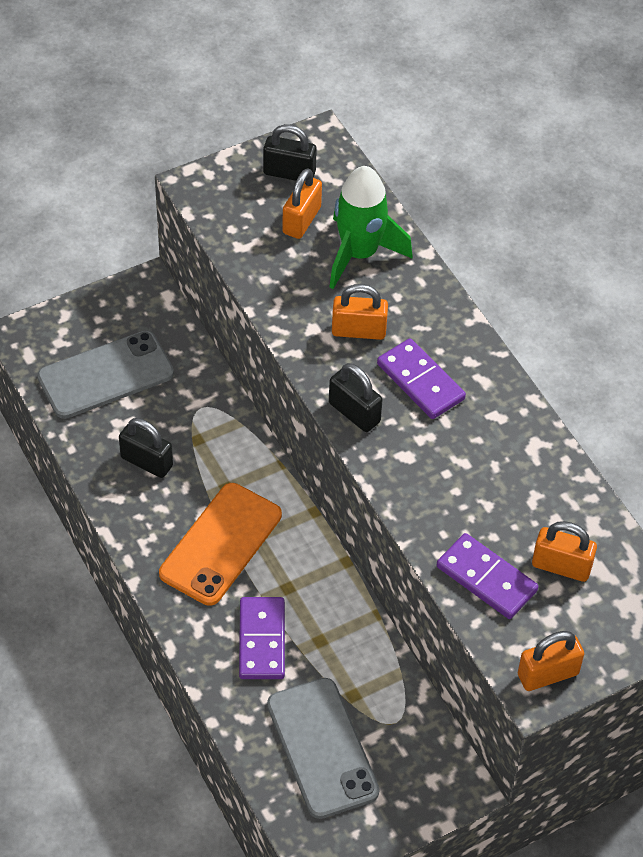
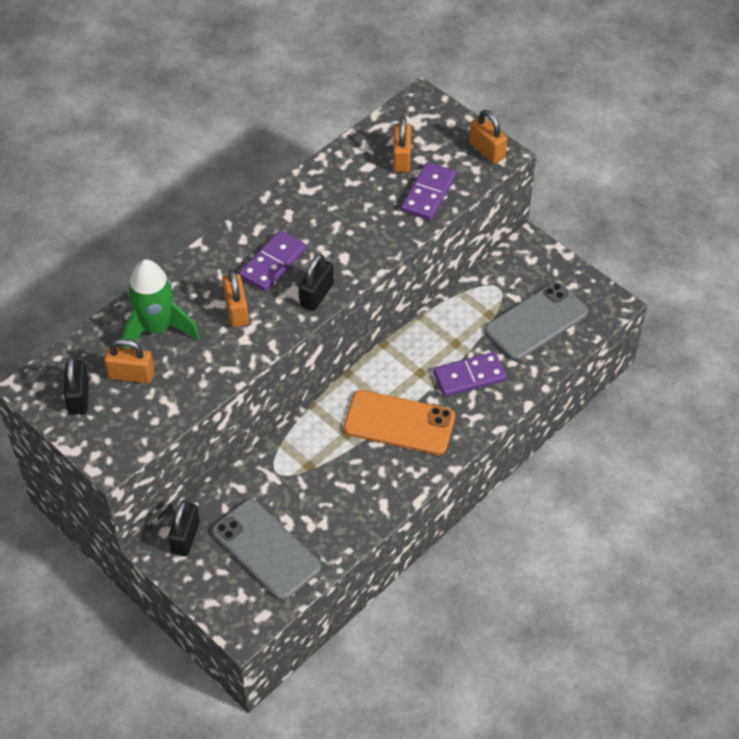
camera: 105 degrees left, 0 degrees up
black padlock [119,418,173,478] -> black padlock moved to [168,500,200,556]

